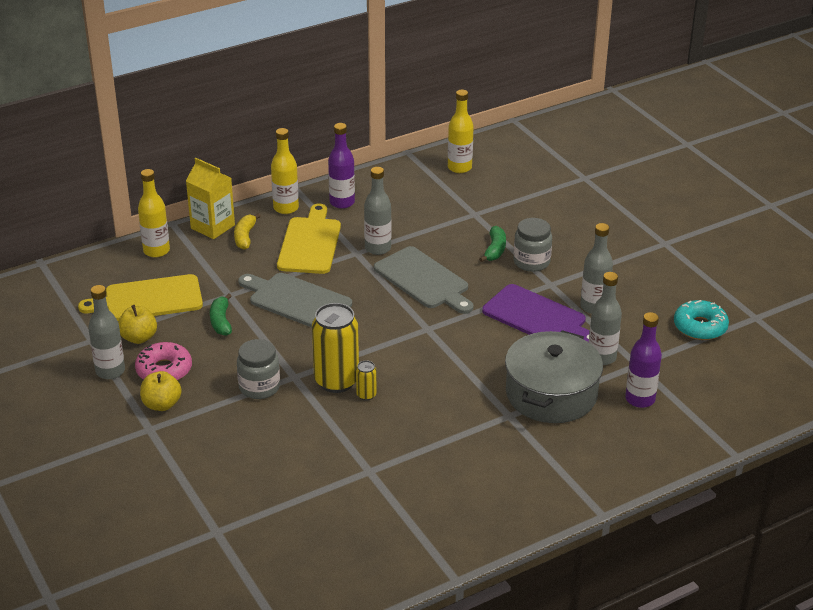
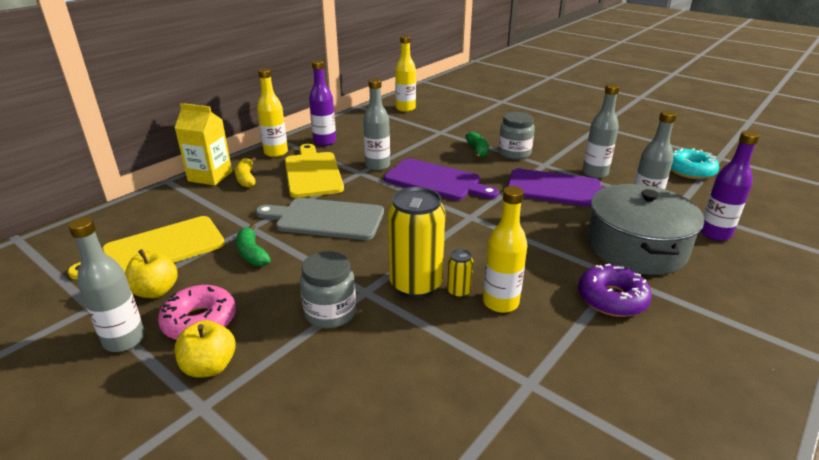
camera: 20 degrees left, 5 degrees down
yellow bottle [138,169,170,258] -> yellow bottle moved to [483,186,528,313]
grey cutting board [374,246,474,314] -> purple cutting board [384,158,499,200]
none -> purple donut [578,264,652,317]

